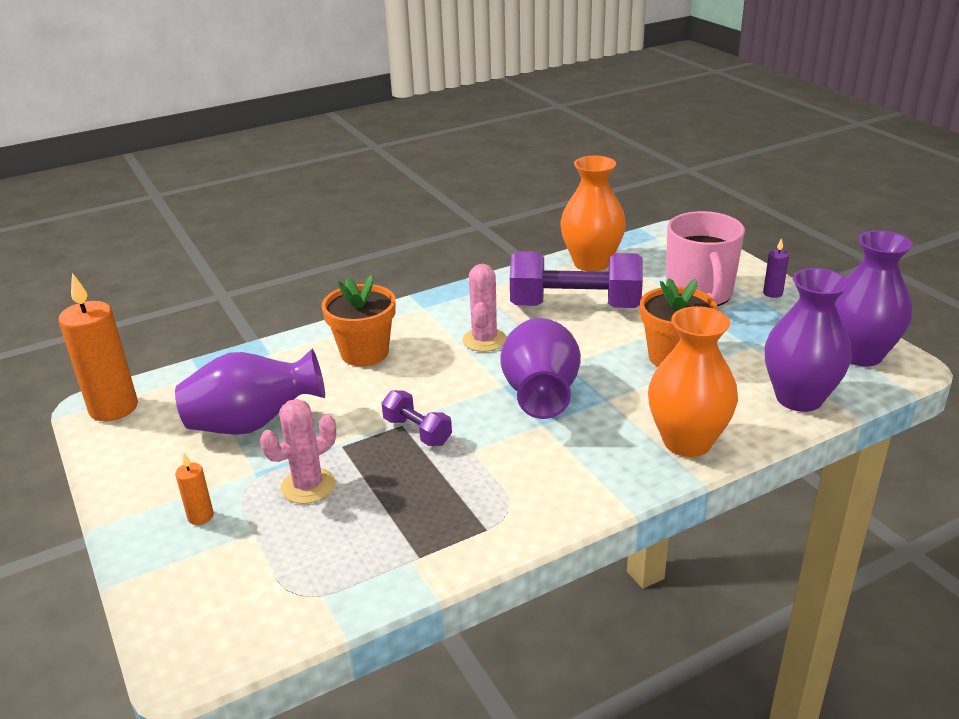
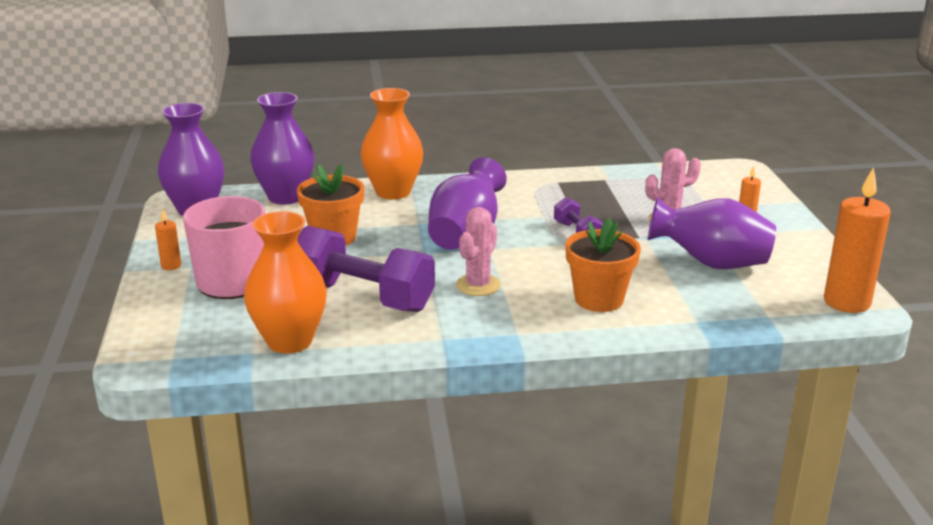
camera: 160 degrees left, 5 degrees down
purple candle [763,238,789,298] -> orange candle [155,209,181,270]

